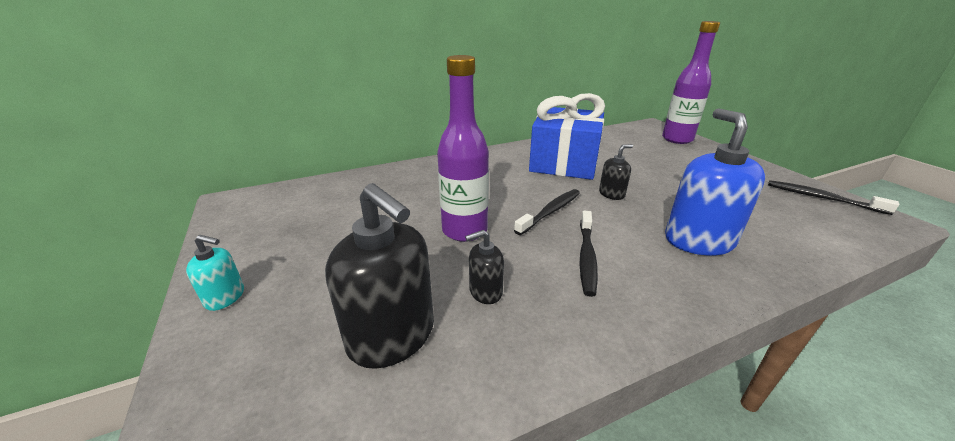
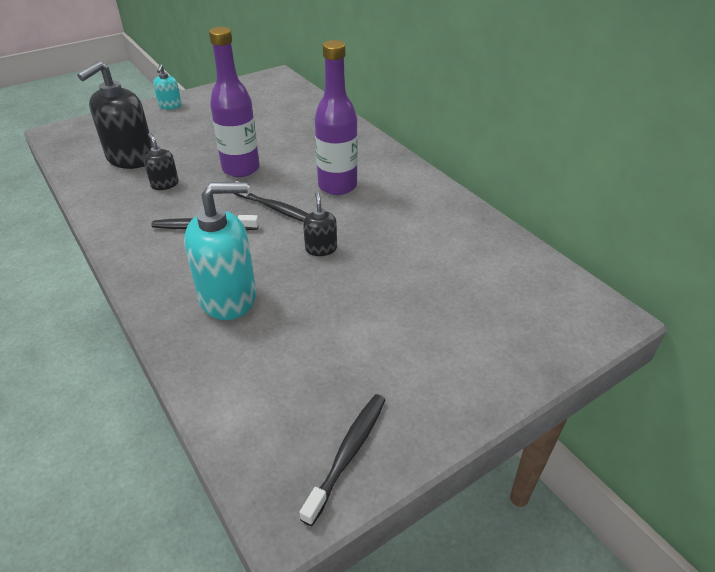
camera: 80 degrees right, 10 degrees up
blue gift [529,93,605,180] -> none
black soap dispenser [599,144,633,200] -> black soap dispenser turned 150 degrees counterclockwise [303,192,337,256]
purple bottle [662,21,720,144] -> purple bottle moved to [315,40,358,195]
blue soap dispenser [665,108,765,256] -> turquoise soap dispenser [184,182,256,320]

